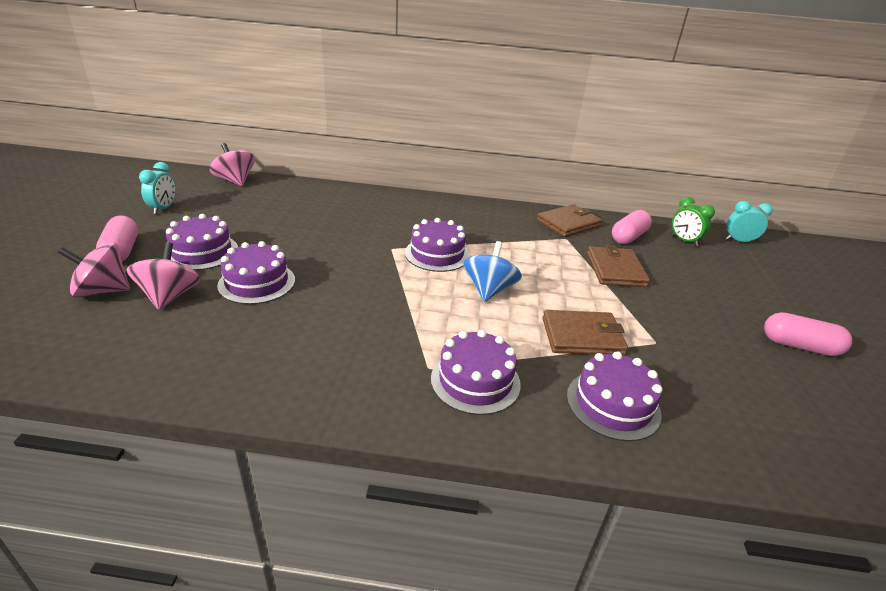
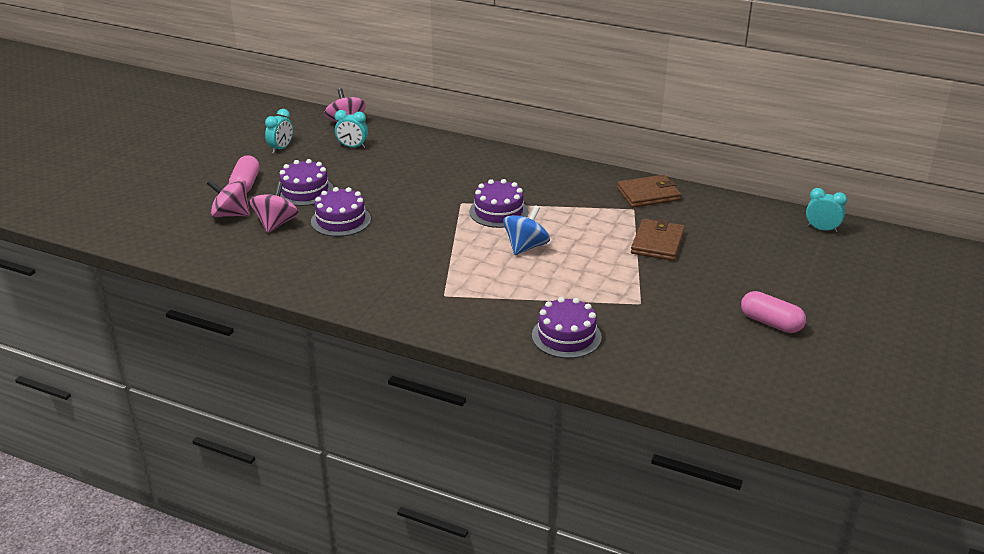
camera: 20 degrees right, 0 degrees up
purple cake [431,330,521,415] -> none
brown wallet [542,310,628,356] -> none
pink capsule [612,210,652,244] -> none
green clock [672,197,715,246] -> none
none -> turquoise clock [335,110,368,148]

